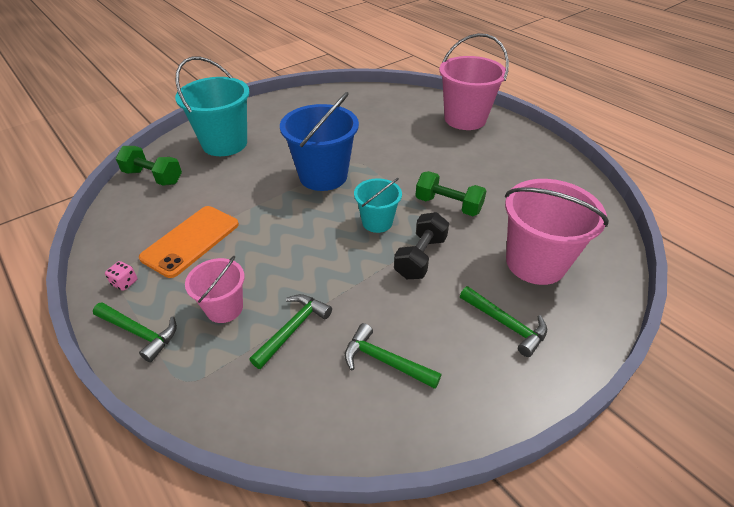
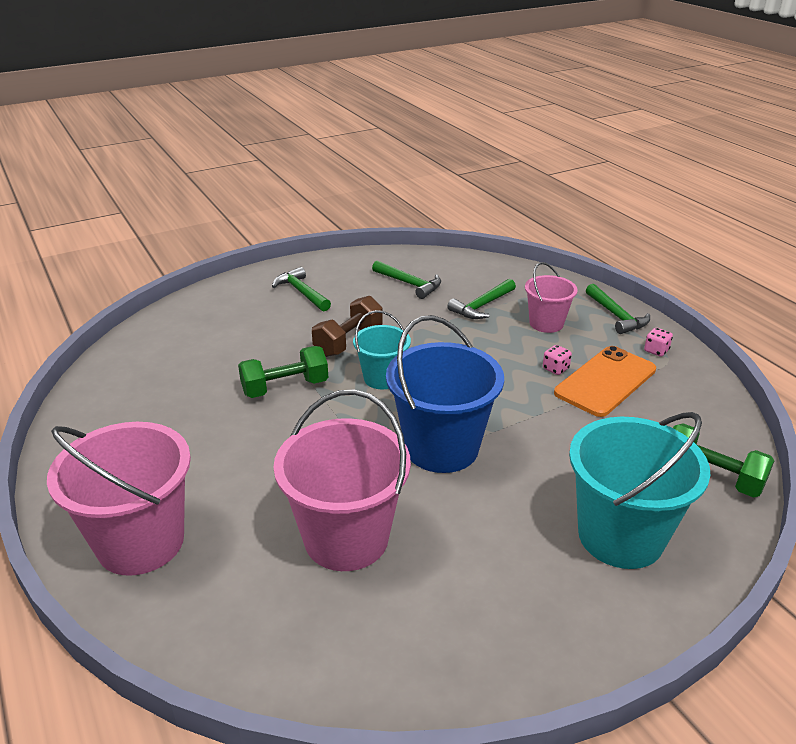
camera: 170 degrees left, 10 degrees down
green hammer [93,302,177,362] -> green hammer turned 150 degrees counterclockwise [586,284,650,334]
black dumbbell [394,212,449,279] -> brown dumbbell [312,296,383,357]
green dumbbell [415,171,486,216] -> green dumbbell turned 60 degrees counterclockwise [238,346,328,398]
pink bucket [505,179,609,285] -> pink bucket moved to [273,389,411,571]
none -> pink dice [543,345,572,375]

